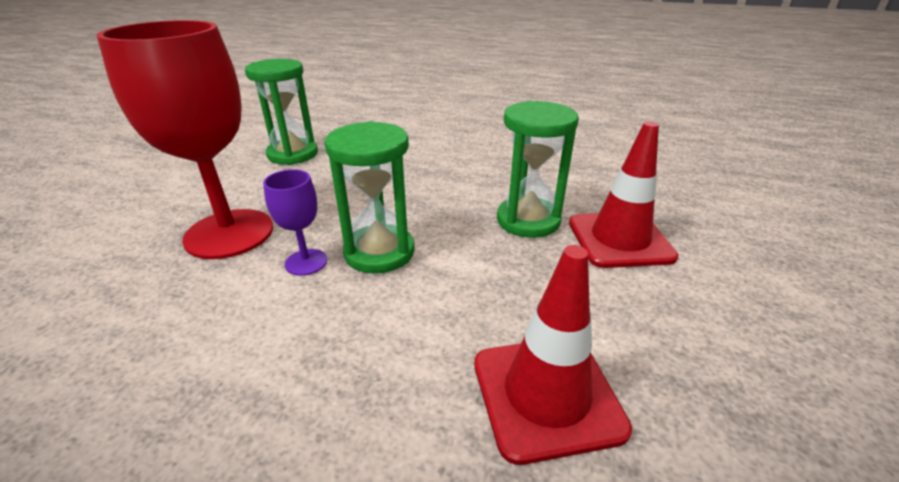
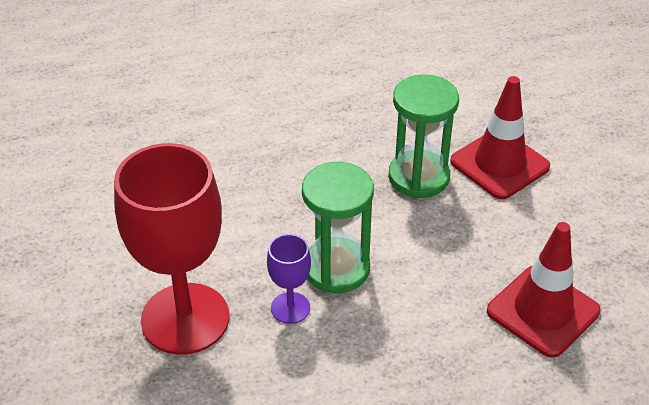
camera: 35 degrees left, 10 degrees up
green hourglass [245,59,318,165] -> none

